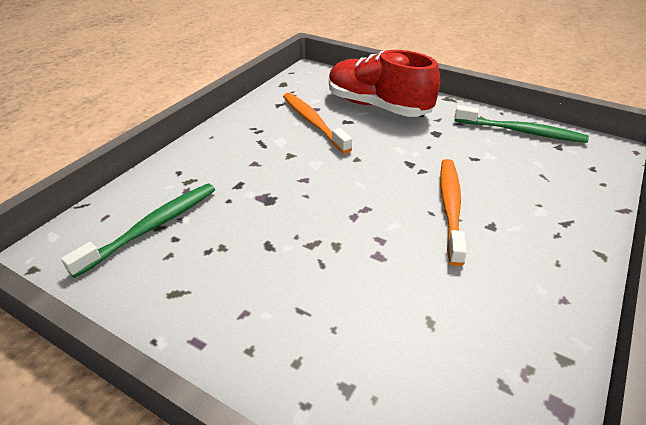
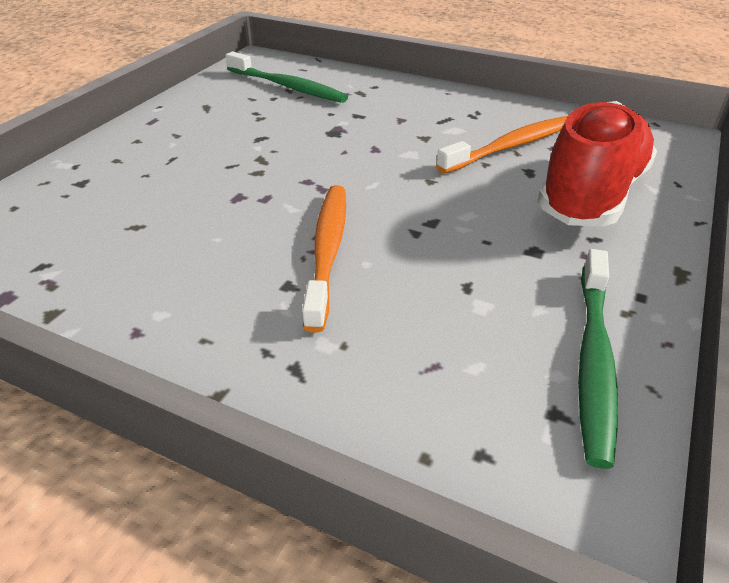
camera: 85 degrees right, 0 degrees up
orange toothbrush [440,159,467,266] -> orange toothbrush turned 90 degrees counterclockwise [302,185,346,333]

